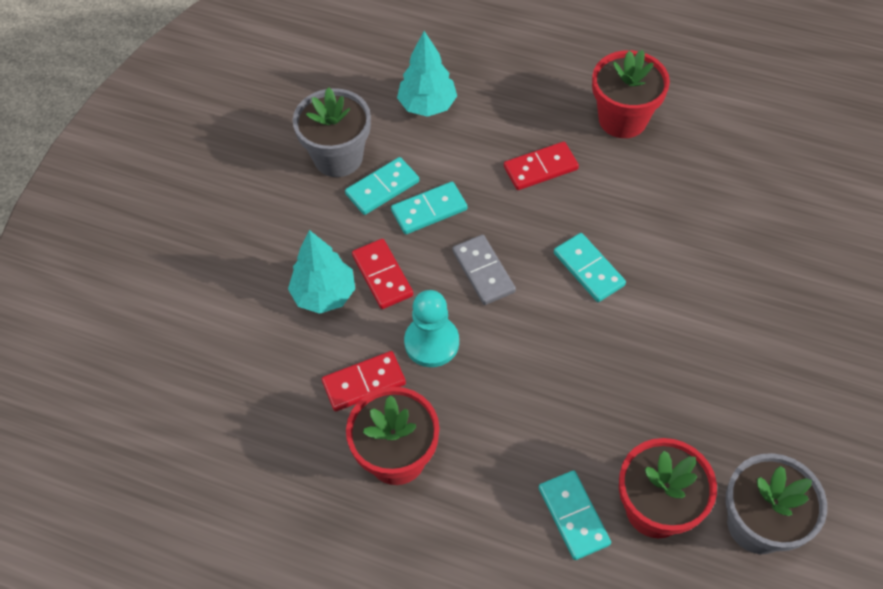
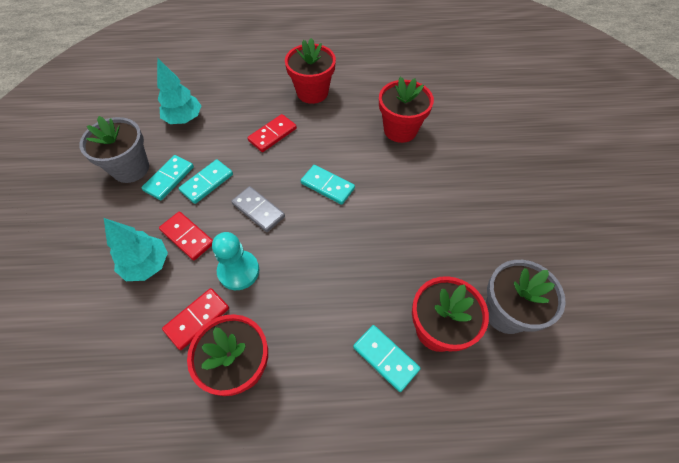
camera: 25 degrees left, 0 degrees up
none -> red flower pot [379,77,434,143]

